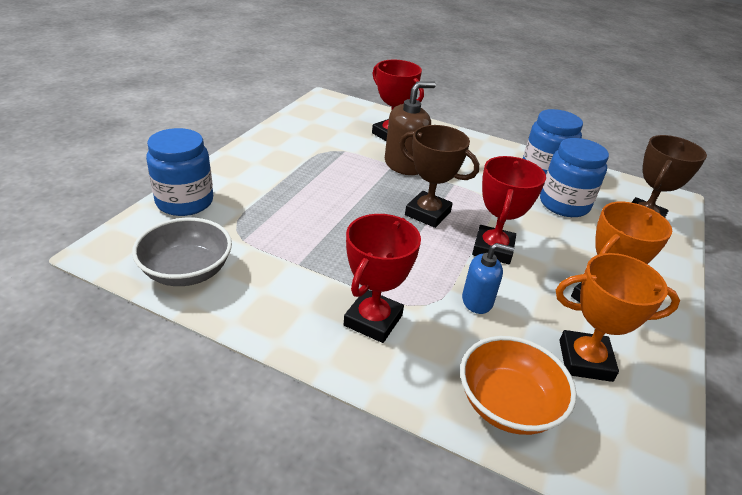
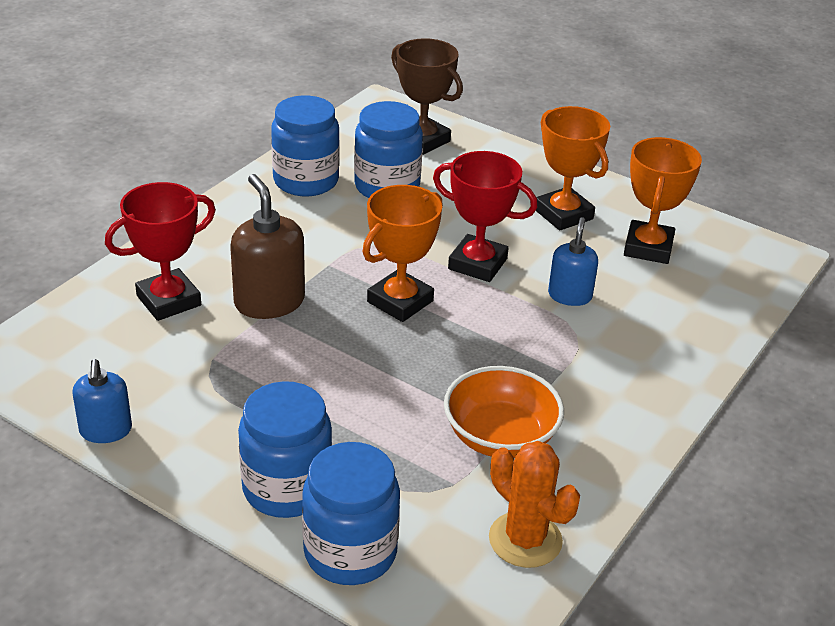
camera: 80 degrees left, 0 degrees up
grey bowl [132,217,232,286] -> orange cactus [489,441,580,568]
red trophy [344,214,421,343] -> none
brown trophy [400,125,479,228] -> orange trophy [362,185,443,322]
orange bowl [460,336,577,435] -> orange bowl moved to [444,366,564,458]
none -> blue soap dispenser [72,359,132,443]
none -> blue jar [238,381,332,518]

